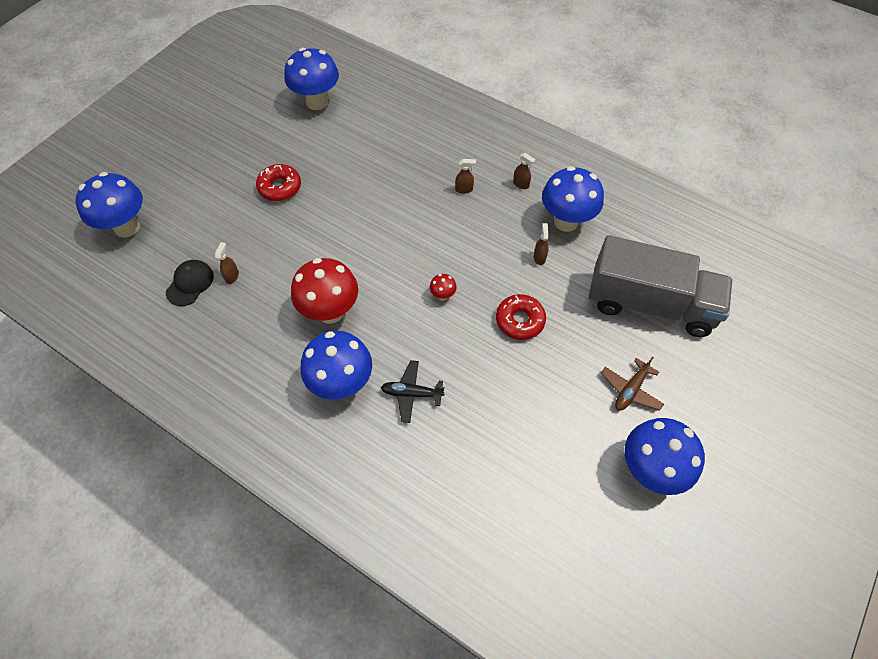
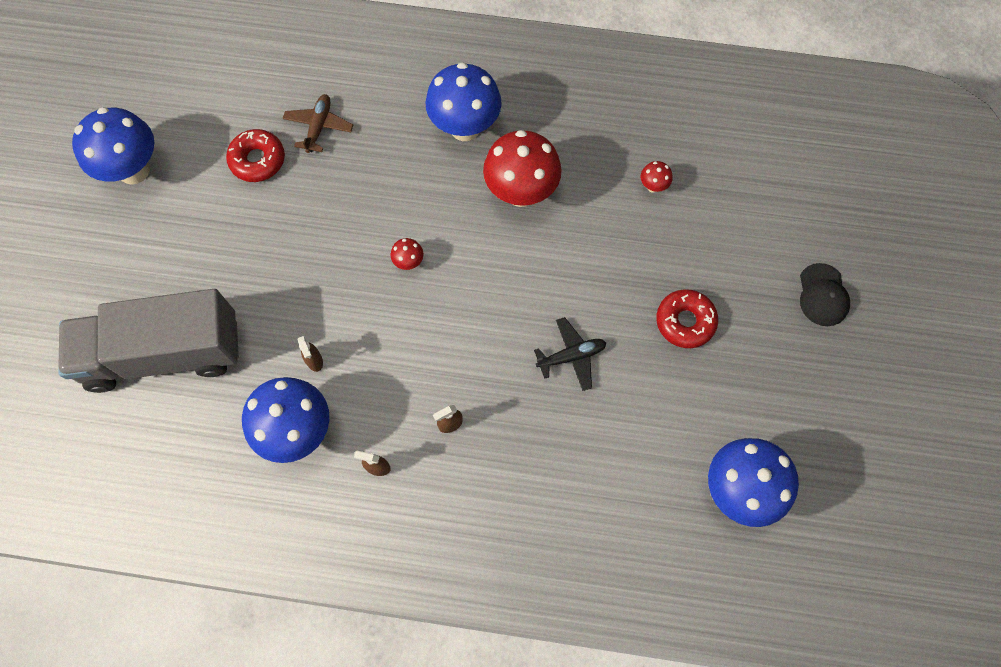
camera: 155 degrees right, 10 degrees up
blue mushroom [75,172,143,238] -> none
black cap [166,260,214,306] -> black cap moved to [800,263,850,326]
brown spray bottle [215,242,239,284] -> red mushroom [641,161,673,193]
black plane [381,360,445,423] -> black plane moved to [534,317,606,391]
red donut [496,294,546,340] -> red donut moved to [226,129,285,182]
brown plane [601,356,664,411] -> brown plane moved to [282,94,353,153]

